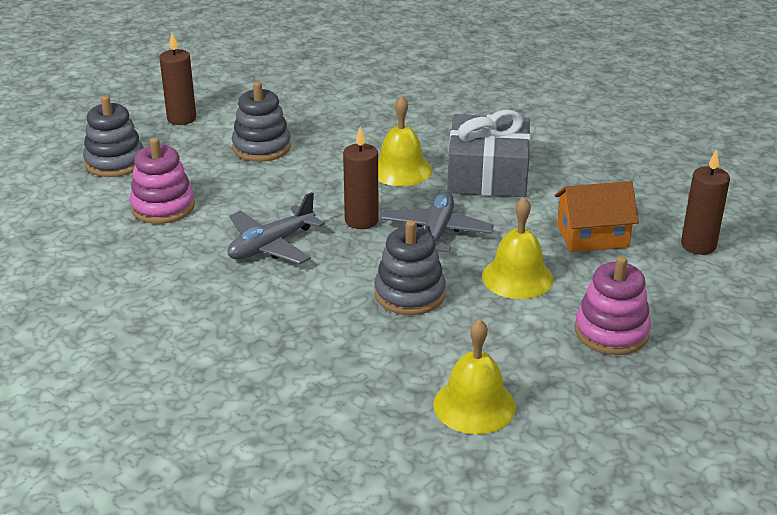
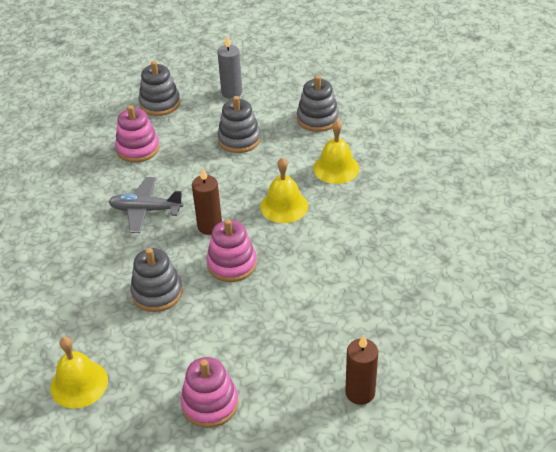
camera: 50 degrees right, 10 degrees up
brown candle [159,33,196,125] -> grey candle [217,36,242,99]
grey plane [381,192,494,252] -> pink stacking toy [206,219,257,282]
grey gift [447,110,531,197] -> none
yellow bell [482,197,554,299] -> yellow bell moved to [313,120,359,184]
orange house [555,181,639,252] -> none
none -> grey stacking toy [297,75,339,132]

